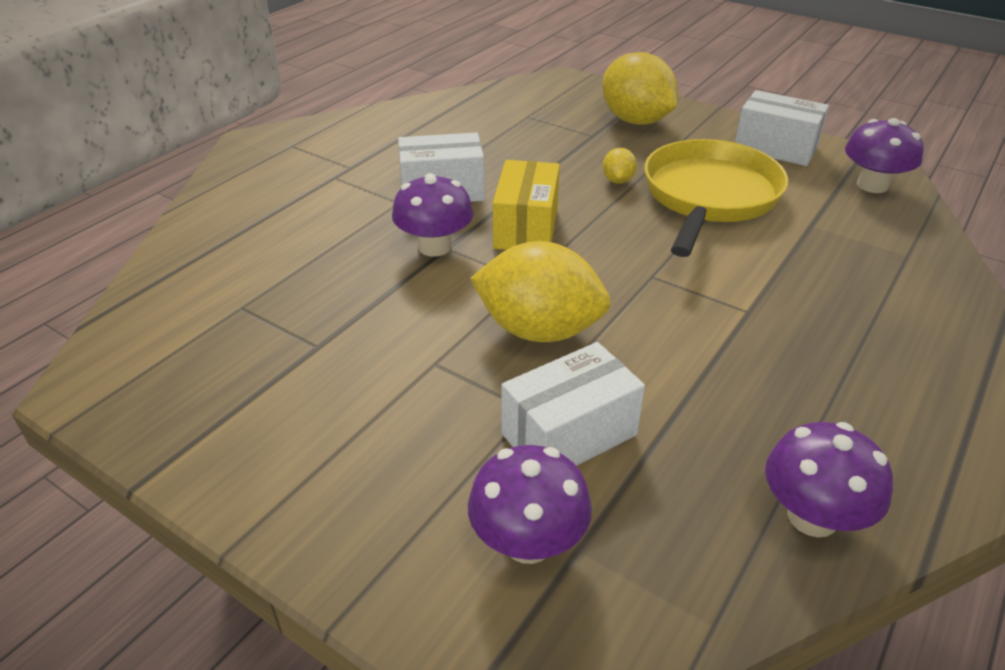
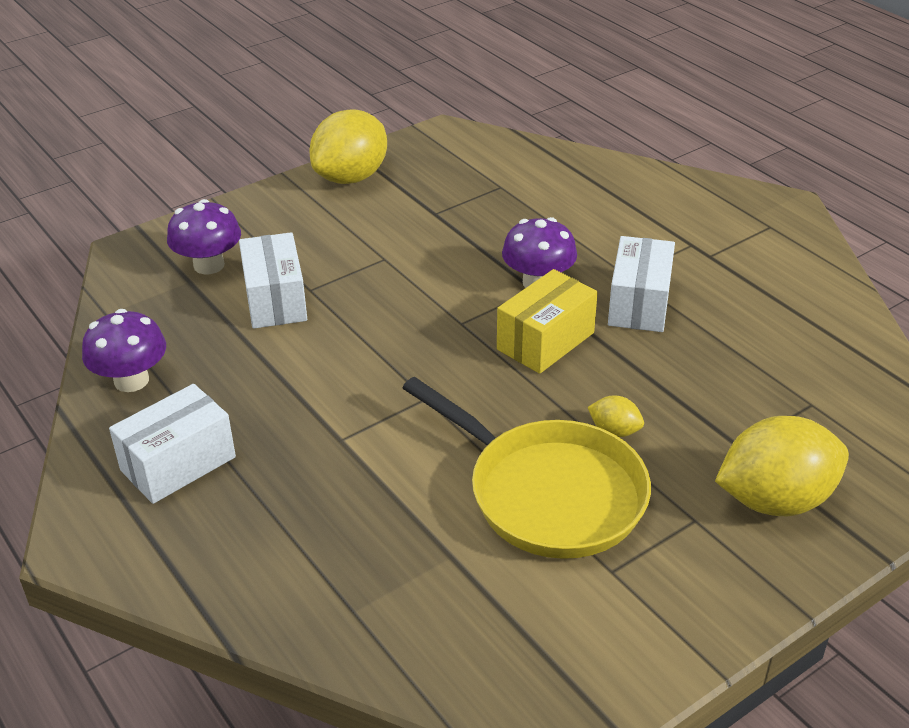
camera: 110 degrees right, 0 degrees up
yellow lemon [470,241,611,342] -> yellow lemon moved to [310,109,387,184]
yellow box [493,160,560,250] -> yellow box turned 75 degrees counterclockwise [497,269,598,374]
white box [735,90,829,166] -> white box moved to [109,384,236,504]
purple mushroom [845,118,923,193] -> none

